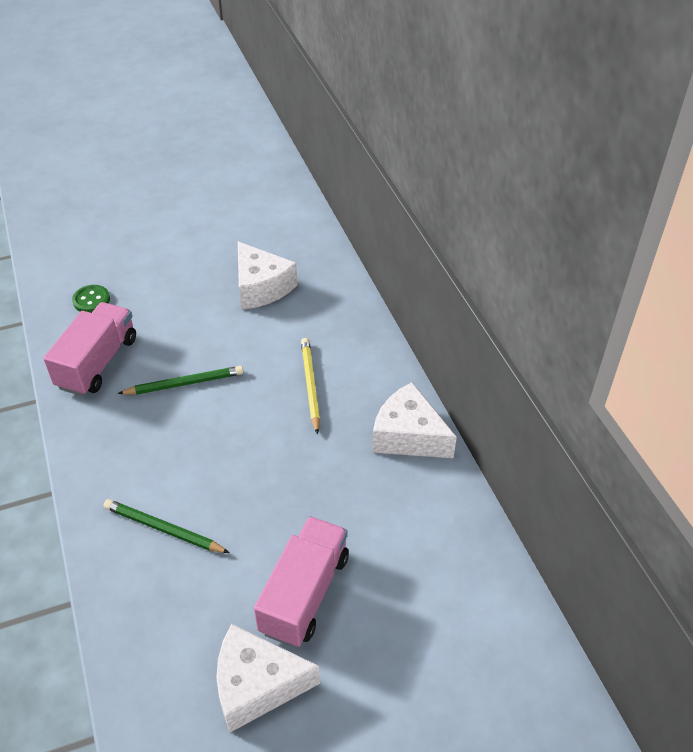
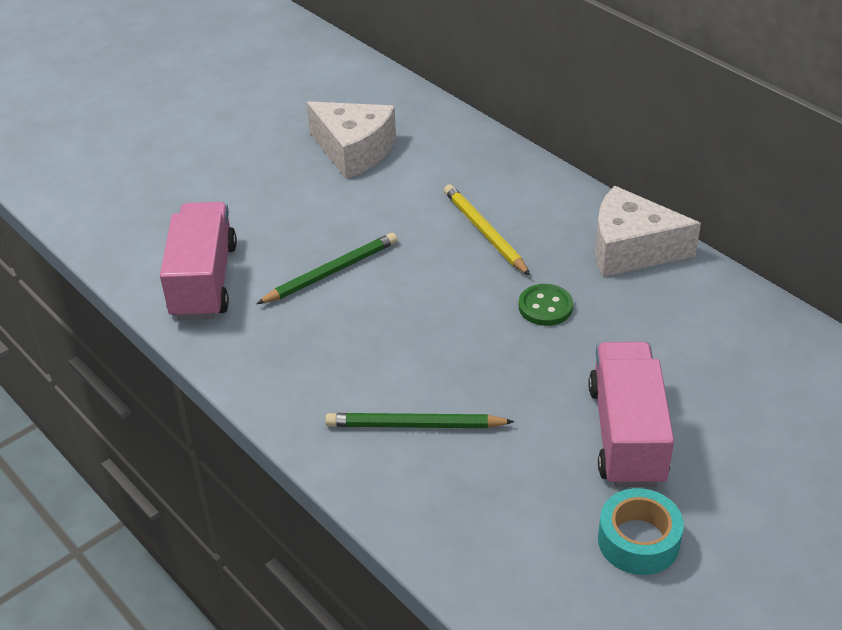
camera: 20 degrees left, 5 degrees down
green button [72,285,110,313] -> green button moved to [519,284,573,326]
white cheese [216,624,320,733] -> turquoise tape [598,488,684,575]

